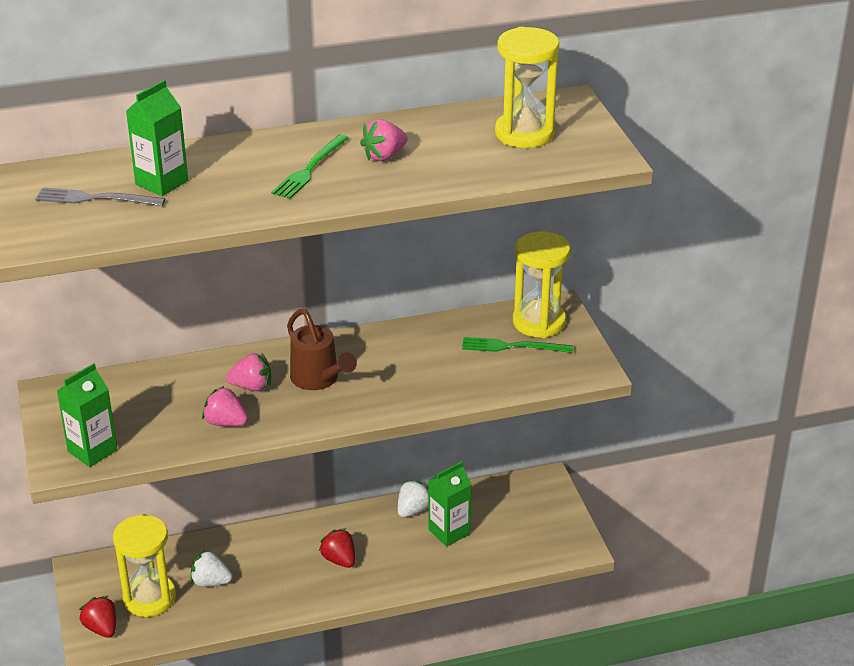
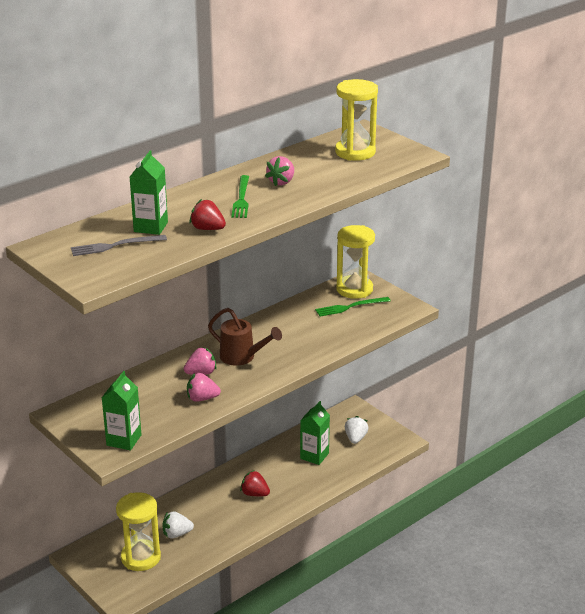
camera: 25 degrees left, 5 degrees down
red strawberry [79,596,116,638] -> red strawberry moved to [189,199,226,230]
white strawberry [398,480,429,518] -> white strawberry moved to [345,416,369,444]

